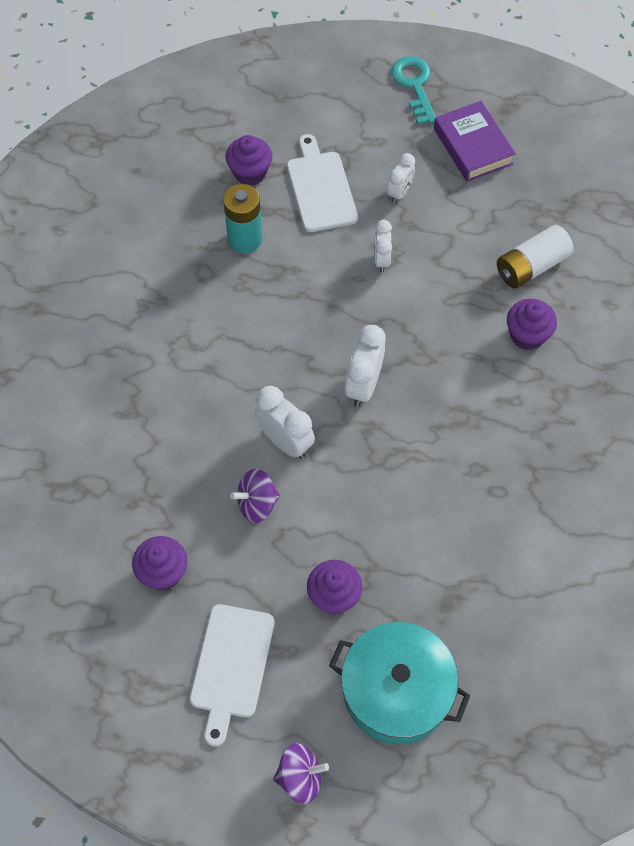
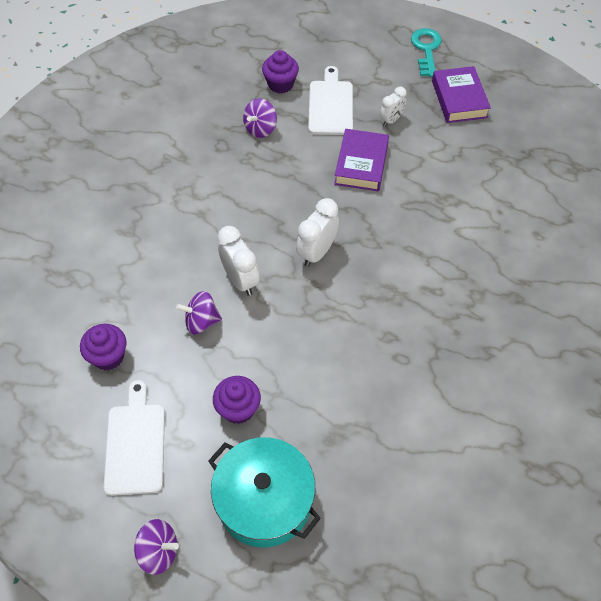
camera: 15 degrees right, 5 degrees down
white cutting board [190,604,275,747] -> white cutting board turned 150 degrees clockwise [103,380,165,496]
turquoise battery [223,184,262,254] -> purple spinning top [243,98,277,138]
white clock [374,220,392,272] -> purple book [334,129,389,191]
white battery [497,225,574,289] -> none
purple cupcake [507,299,557,350] -> none

